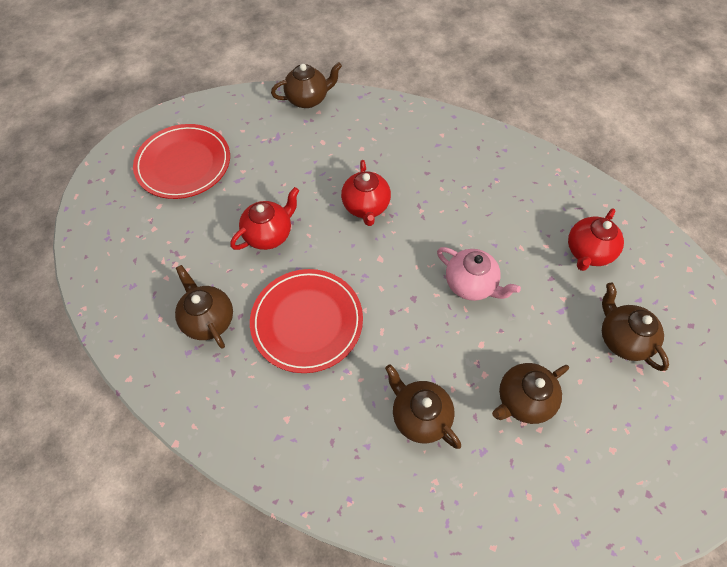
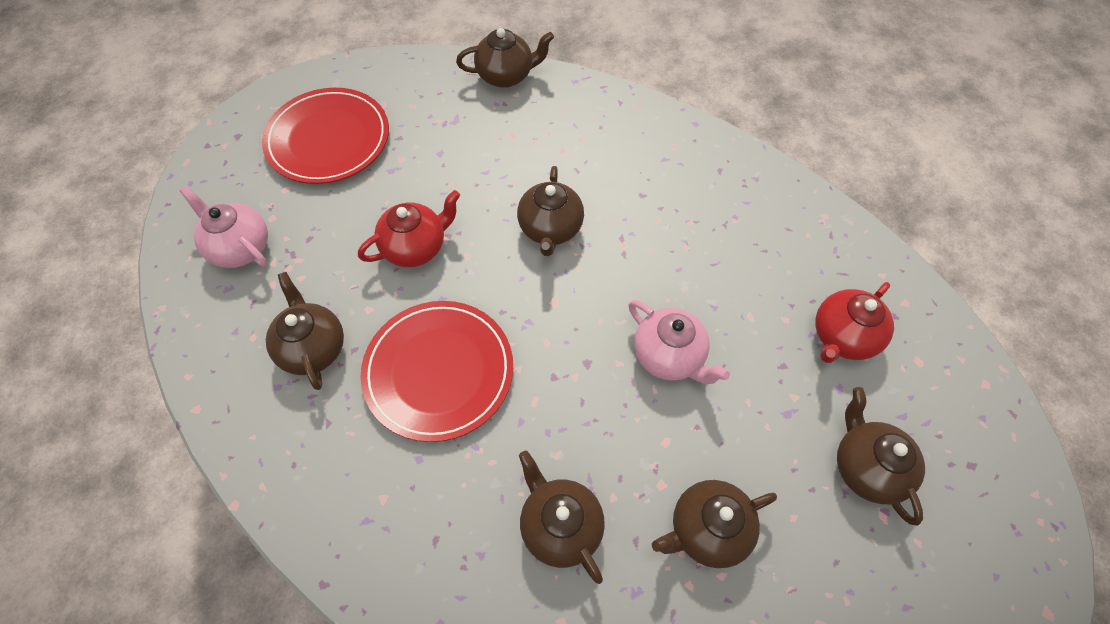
camera: 10 degrees right, 0 degrees up
red teapot [341,160,391,226] -> brown teapot [517,166,584,256]
none -> pink teapot [180,186,268,268]

